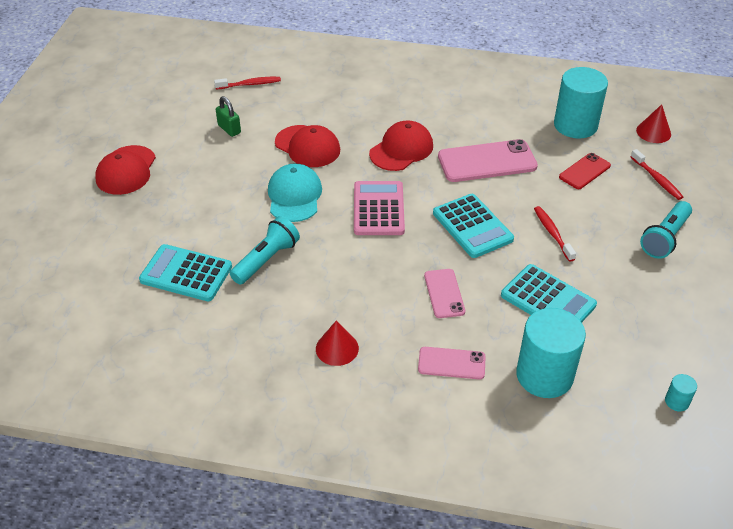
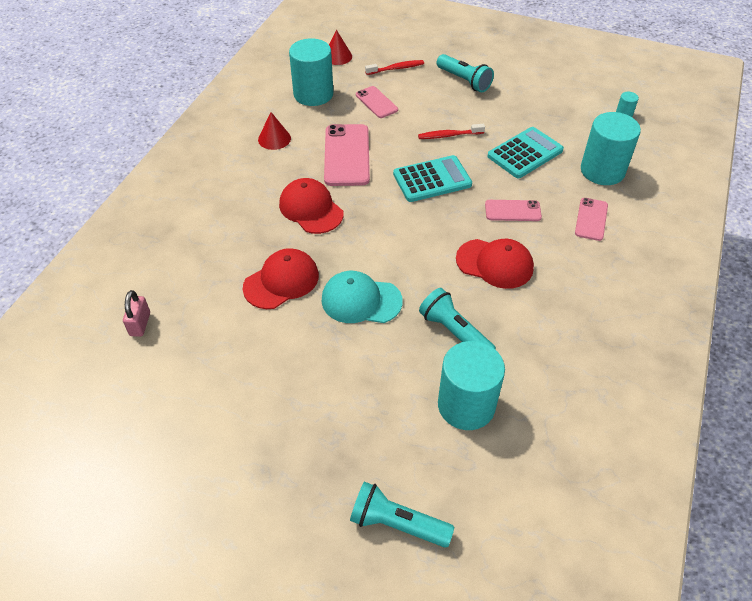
camera: 80 degrees left, 5 degrees up
red cap [95,145,156,195] -> red cap moved to [456,239,534,289]
turquoise calculator [139,244,232,301] -> turquoise cylinder [438,341,505,430]
red toothbrush [214,77,281,89] -> pink padlock [123,290,150,337]
green padlock [216,96,241,137] -> none
red cone [316,321,359,366] -> red cone moved to [258,112,291,150]
pink calculator [354,181,405,235] -> none
red phone [559,153,611,189] -> pink phone [356,86,398,118]
none -> turquoise flashlight [350,482,454,548]

